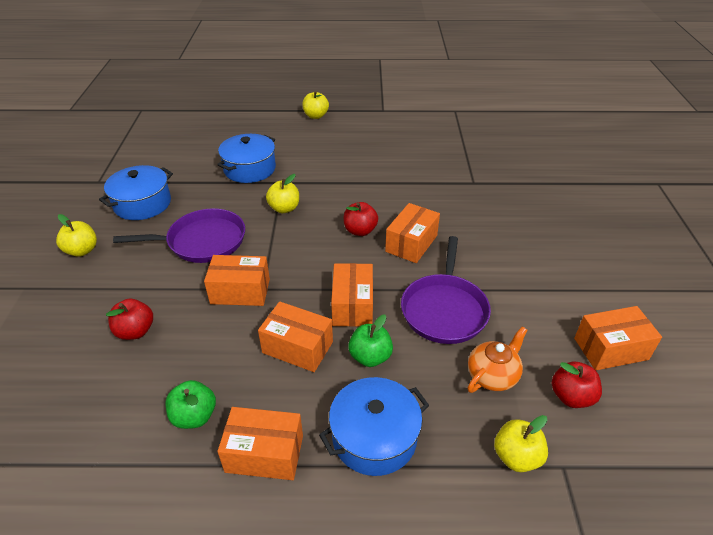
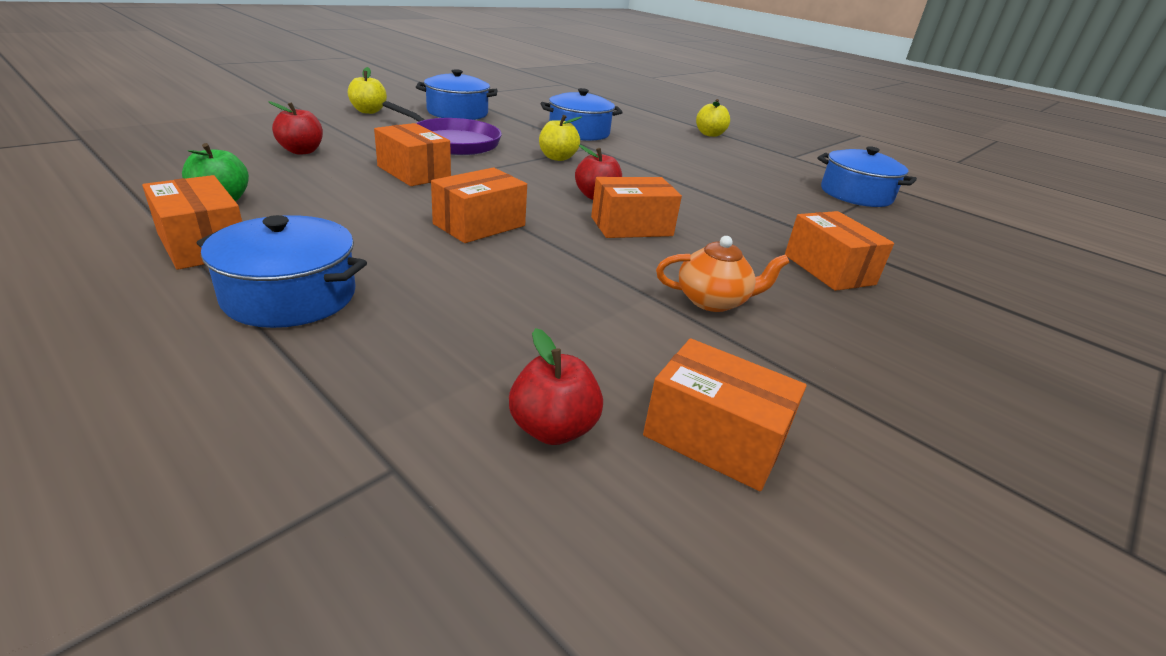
camera: 40 degrees right, 10 degrees down
orange box [258,301,333,372] -> orange box moved to [785,211,894,291]
green apple [348,314,393,367] -> none
purple pan [401,236,491,344] -> none
orange teapot [468,327,527,393] -> orange teapot moved to [656,236,790,312]
yellow apple [494,415,548,472] -> none
none -> blue pot [817,146,917,207]

